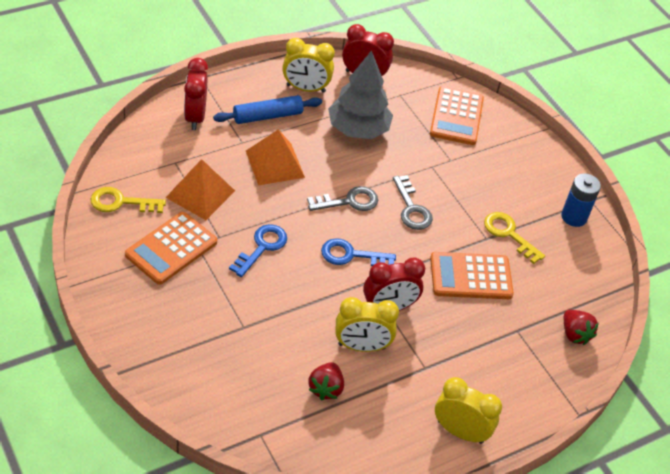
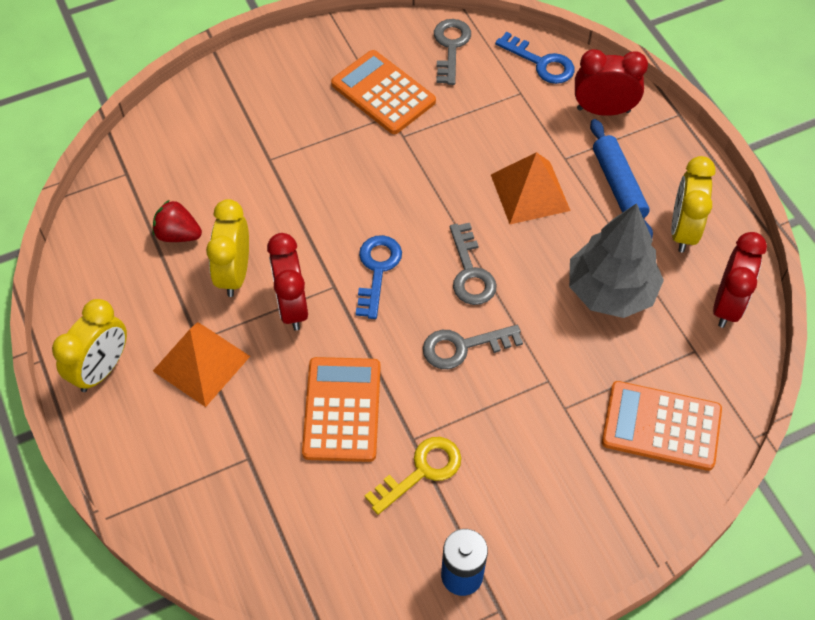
camera: 100 degrees right, 10 degrees up
yellow key [90,187,166,213] -> grey key [434,19,471,85]
orange pyramid [166,159,235,220] -> orange pyramid moved to [153,322,250,407]
blue key [229,224,287,277] -> blue key moved to [495,32,575,84]
red strawberry [564,310,599,345] -> none

